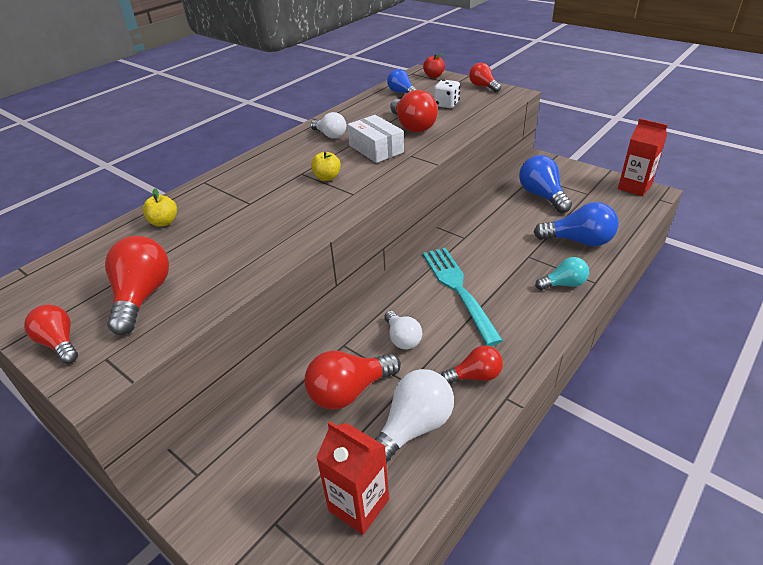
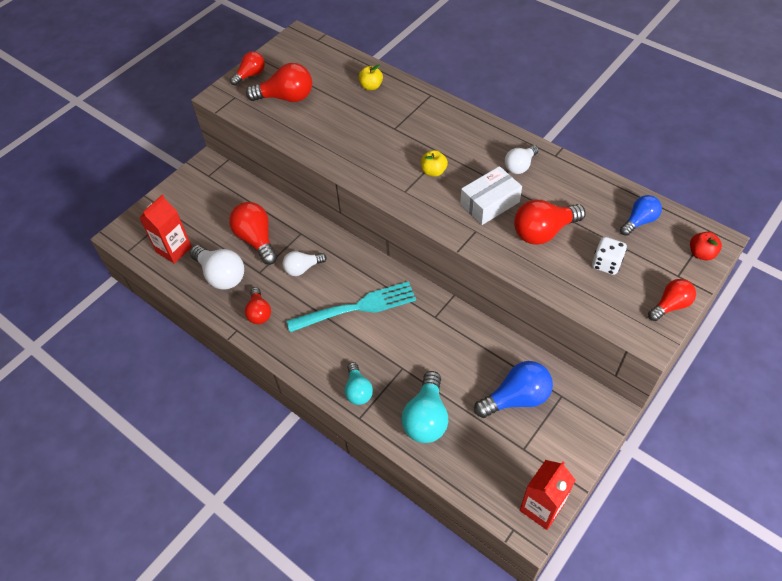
camera: 90 degrees right, 15 degrees up
blue light bulb [533,202,618,246] -> turquoise light bulb [401,371,448,443]

